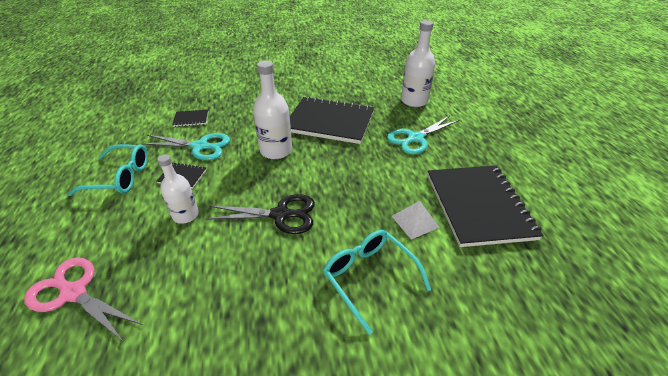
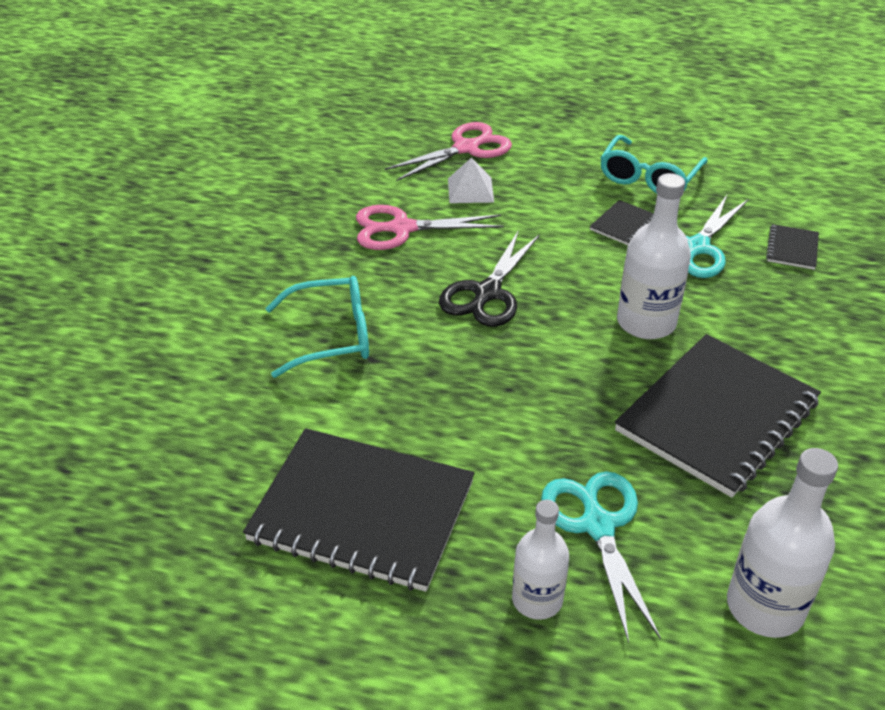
camera: 115 degrees right, 0 degrees up
white bottle [157,154,199,224] -> white bottle moved to [512,500,569,620]
white pyramid [391,201,440,240] -> white pyramid moved to [448,157,494,203]
none -> pink scissors [356,205,504,250]

